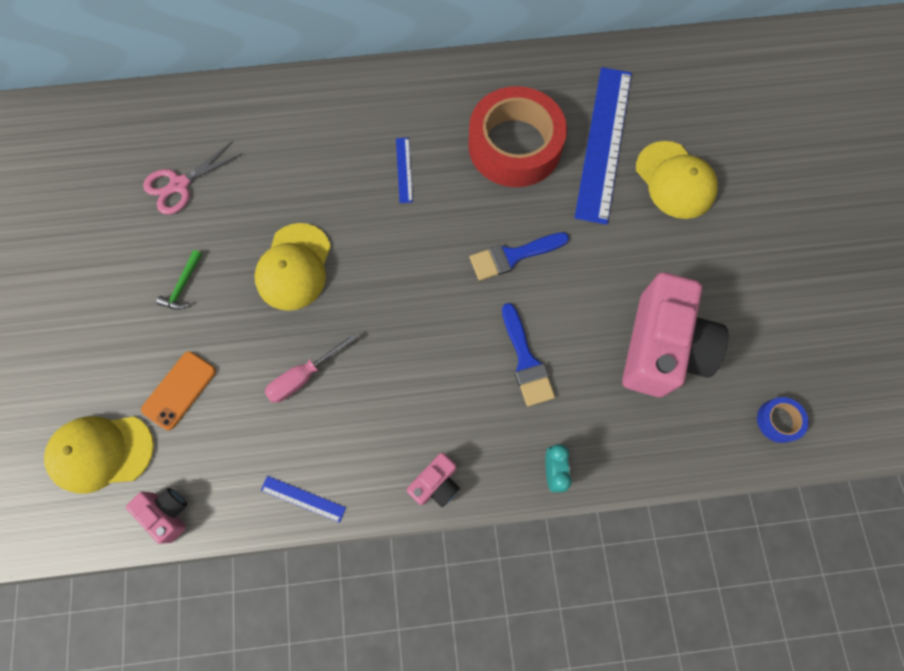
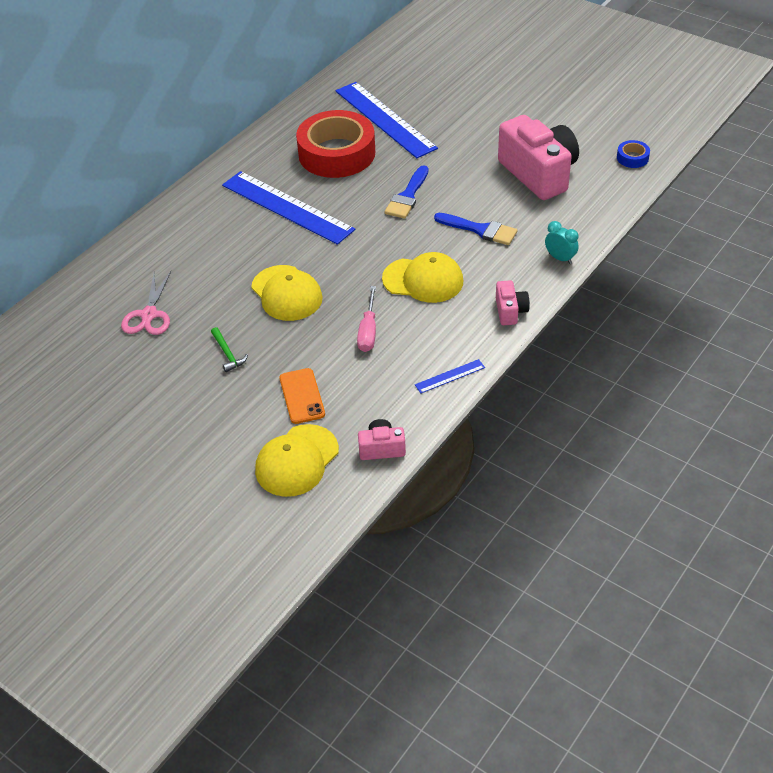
camera: 45 degrees left, 25 degrees down
blue ruler [396,138,413,203] -> blue ruler [222,171,355,245], size x2.45
yellow cap [636,141,718,219] -> yellow cap moved to [382,252,463,303]

